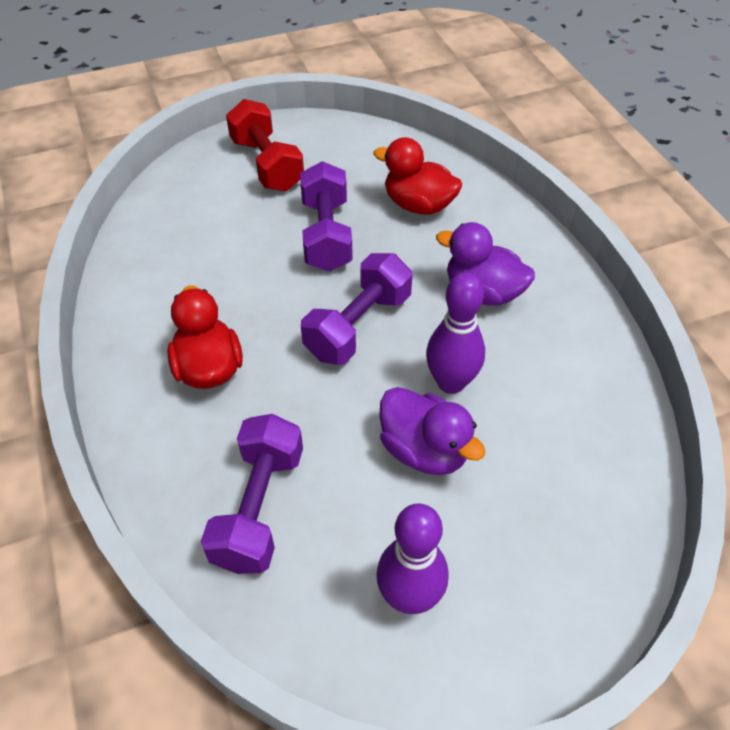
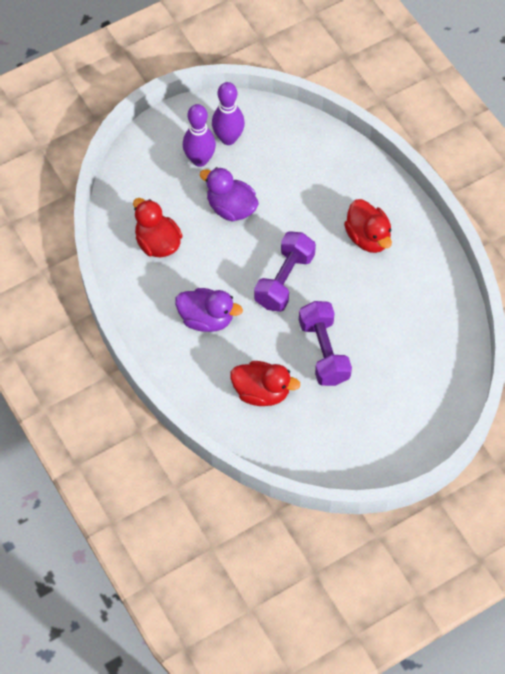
camera: 170 degrees right, 10 degrees up
purple dumbbell [201,414,303,574] -> none
red dumbbell [226,99,304,191] -> none
purple bowling pin [426,272,485,394] -> purple bowling pin moved to [183,104,216,167]
none -> red duck [133,198,183,257]

